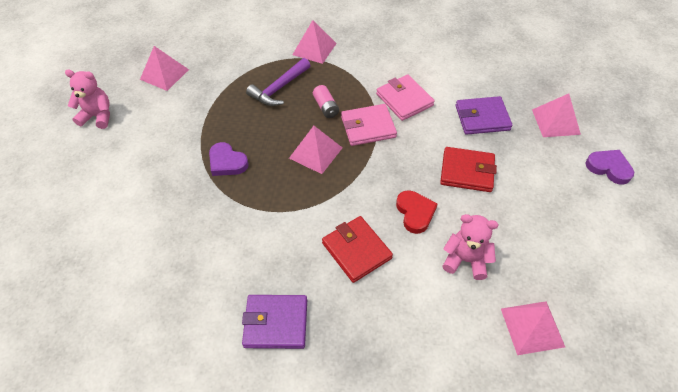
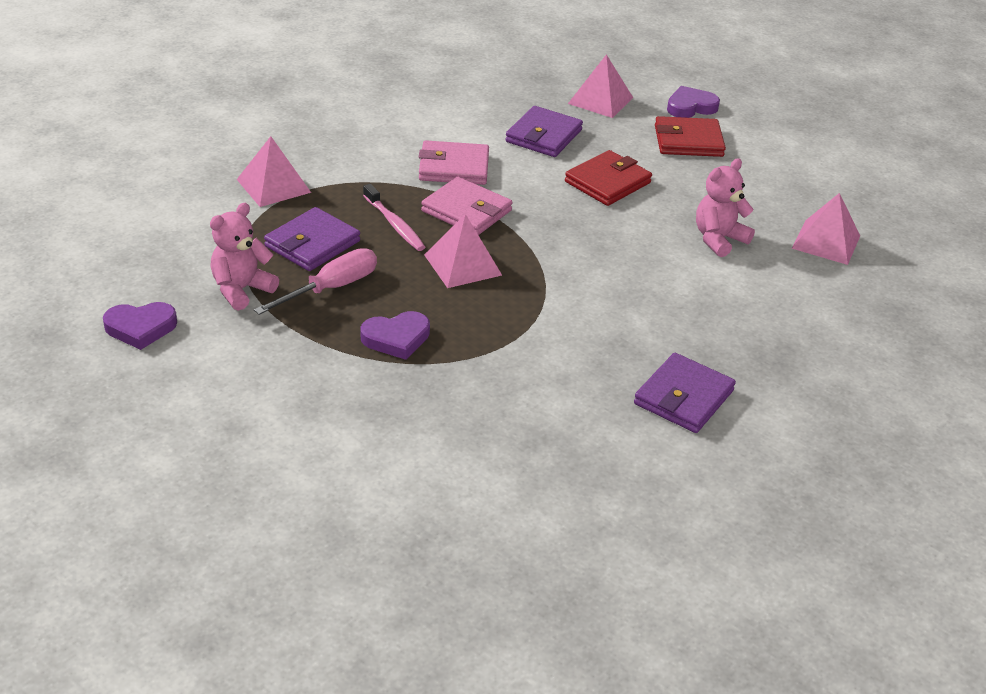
camera: 60 degrees left, 15 degrees down
pink teddy bear [65,70,110,129] -> pink teddy bear moved to [210,203,279,311]
pink pyramid [140,46,189,91] -> purple heart [103,302,177,350]
purple hammer [246,58,311,106] -> purple wallet [264,207,360,271]
pink battery [313,85,339,118] -> pink toothbrush [363,184,425,251]
red wallet [322,216,393,283] -> red wallet moved to [655,116,726,157]
pink wallet [341,104,397,146] -> pink wallet turned 75 degrees counterclockwise [421,177,513,235]
red heart [396,190,438,234] -> none
none -> pink screwdriver [254,248,377,315]

